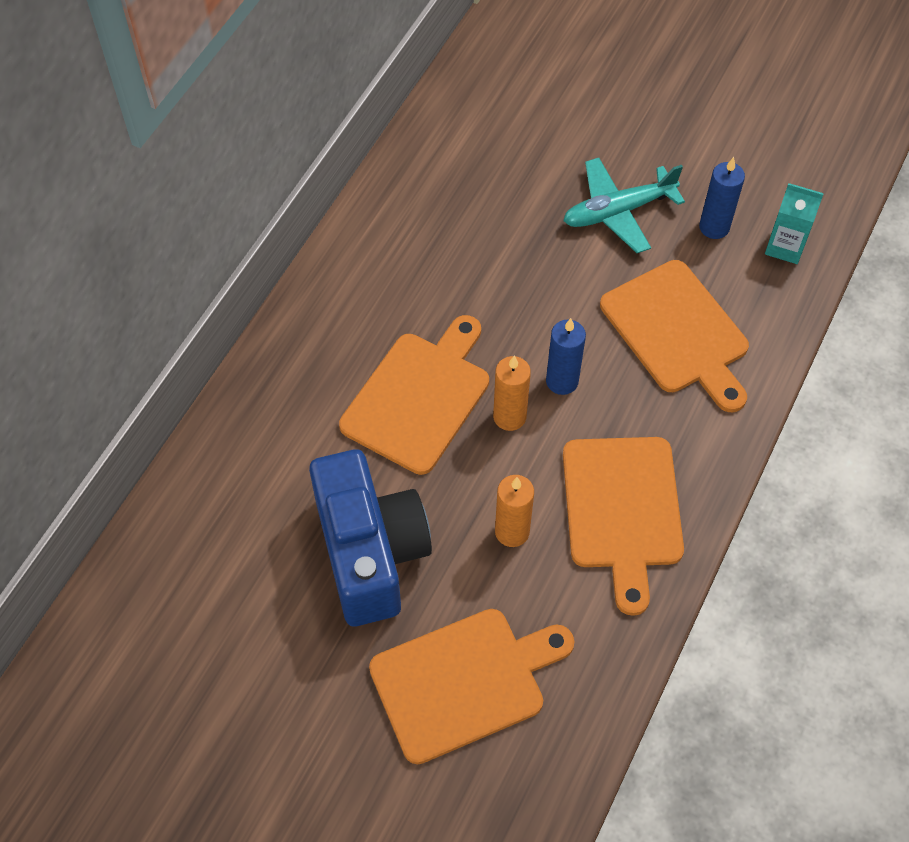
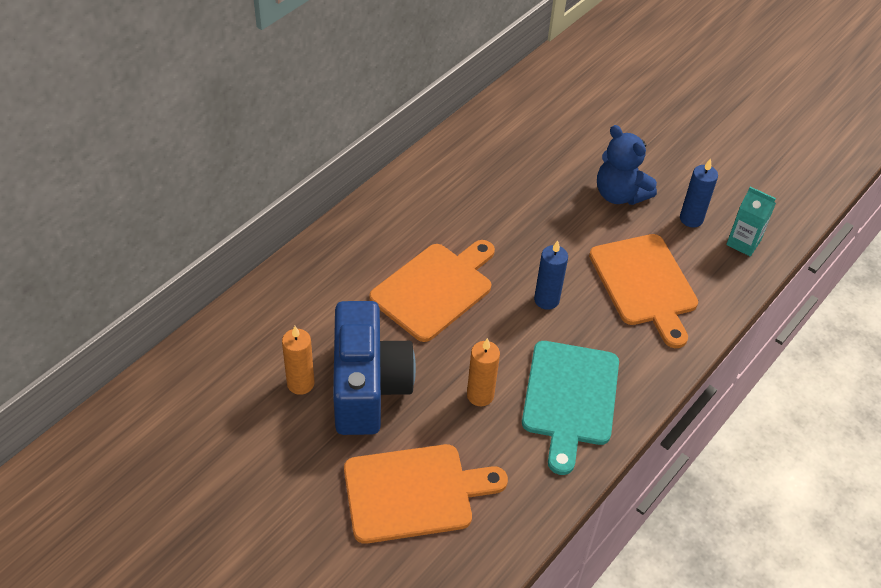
camera: 10 degrees right, 10 degrees down
orange candle [493,356,531,431] -> orange candle moved to [282,326,315,395]
turquoise plane [563,158,685,253] -> blue teddy bear [597,125,657,205]
orange cutting board [563,437,684,616] -> turquoise cutting board [522,341,619,475]

